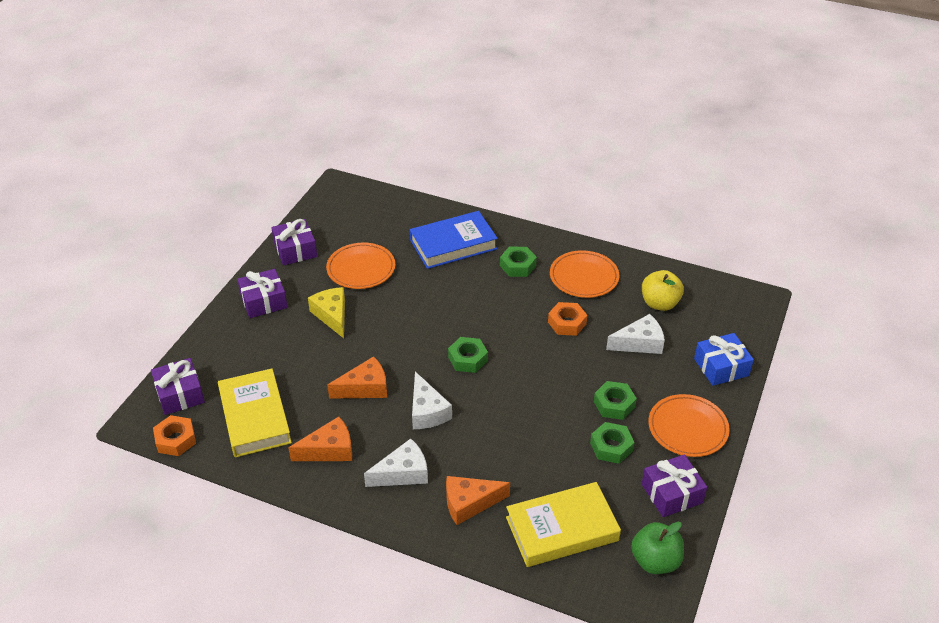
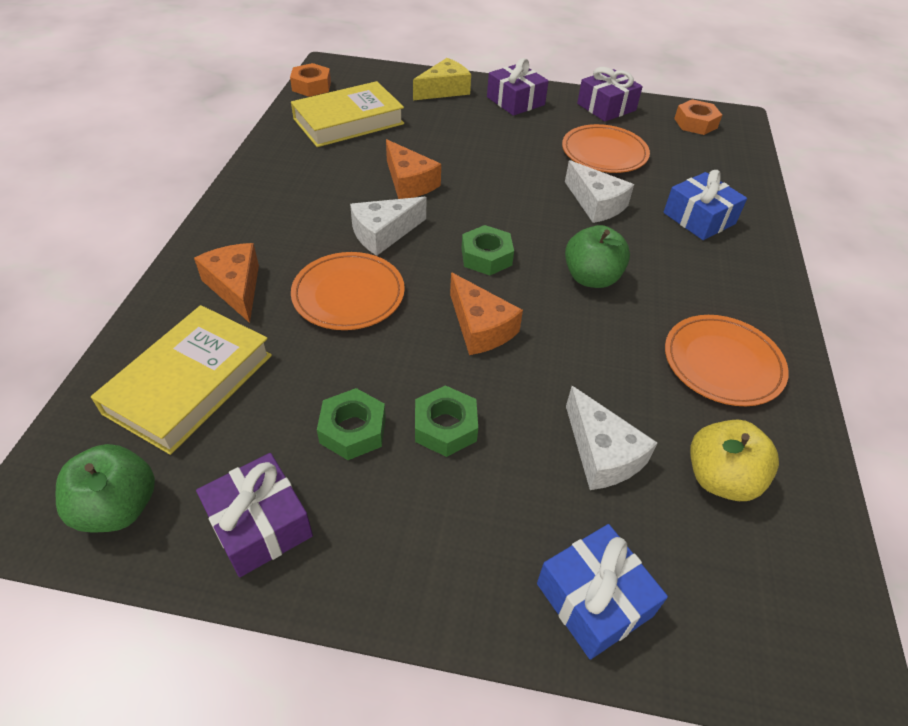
camera: 75 degrees right, 5 degrees up
purple gift [151,358,205,415] -> none
orange cheese [288,416,352,461] -> orange cheese moved to [450,272,523,355]
yellow cheese [308,287,345,338] -> yellow cheese moved to [413,58,471,100]
white cheese [364,439,428,487] -> white cheese moved to [565,160,634,223]
blue book [410,211,498,269] -> blue gift [664,170,747,240]
green nut [500,247,537,277] -> none
yellow book [506,482,621,567] -> yellow book turned 60 degrees clockwise [91,305,272,455]
orange nut [548,302,587,336] -> orange nut moved to [674,99,722,135]
orange plate [648,394,730,457] -> orange plate moved to [291,252,405,330]
none -> green apple [565,225,630,288]

